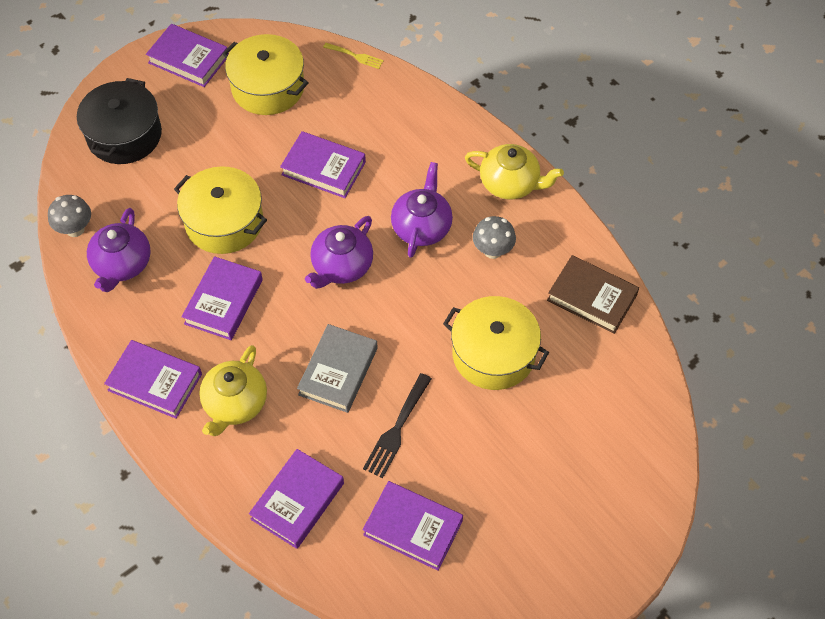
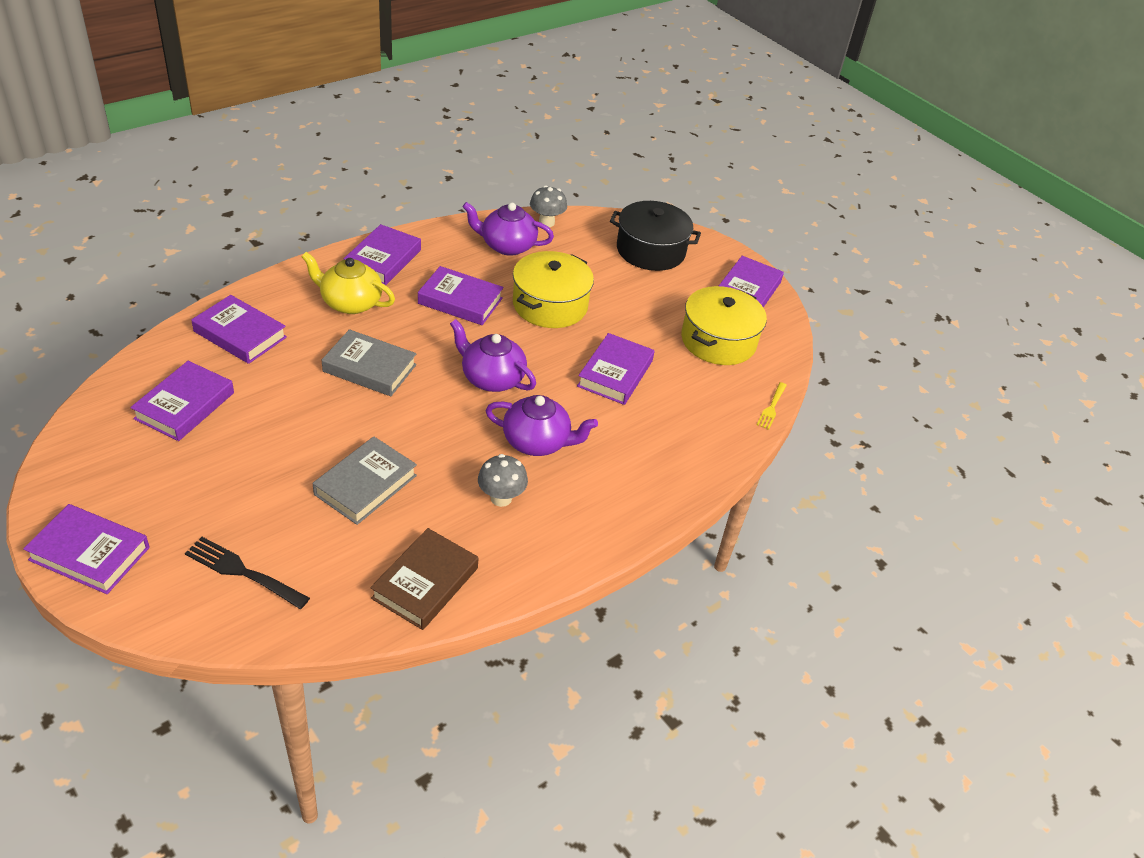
camera: 85 degrees right, 15 degrees down
black fork [363,373,432,478] -> black fork moved to [185,537,310,609]
yellow pot [443,296,549,390] -> grey book [313,437,417,525]
yellow teapot [465,144,564,199] -> none
none -> purple book [23,504,150,594]

